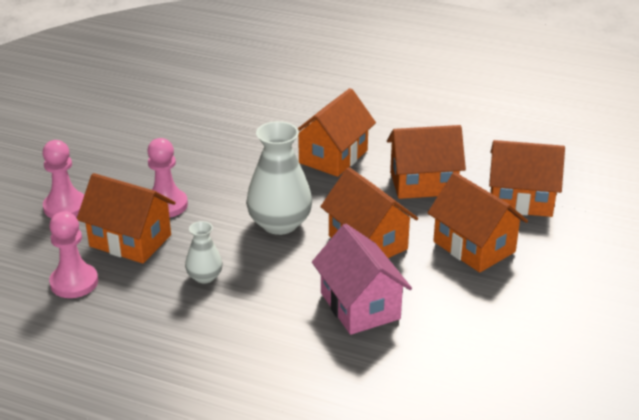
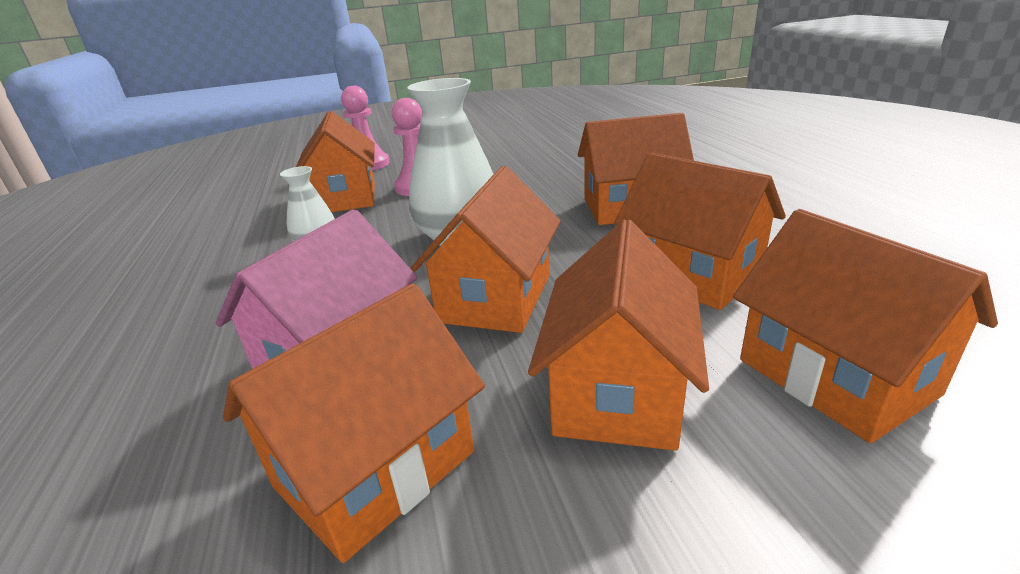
camera: 55 degrees right, 5 degrees down
pink pawn [49,211,98,298] -> none
none -> orange house [223,284,485,563]

